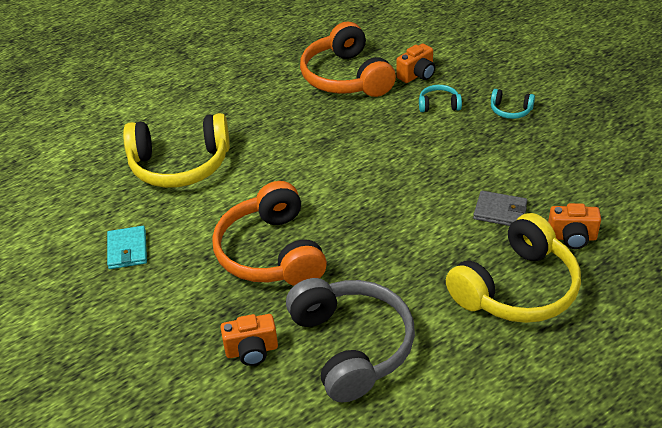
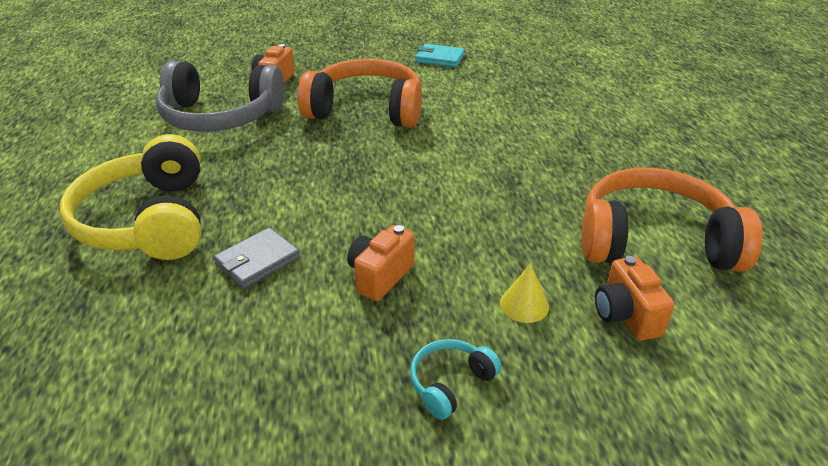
camera: 115 degrees right, 5 degrees down
yellow headphones [123,113,230,188] -> none
turquoise headphones [419,85,462,112] -> yellow cone [500,264,549,323]
orange camera [548,203,601,249] -> orange camera moved to [347,225,414,301]

